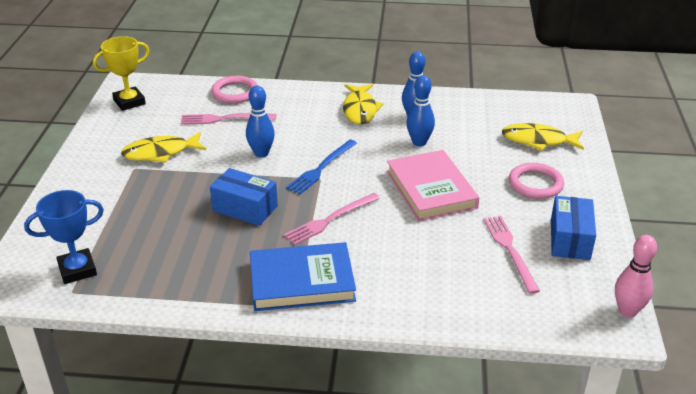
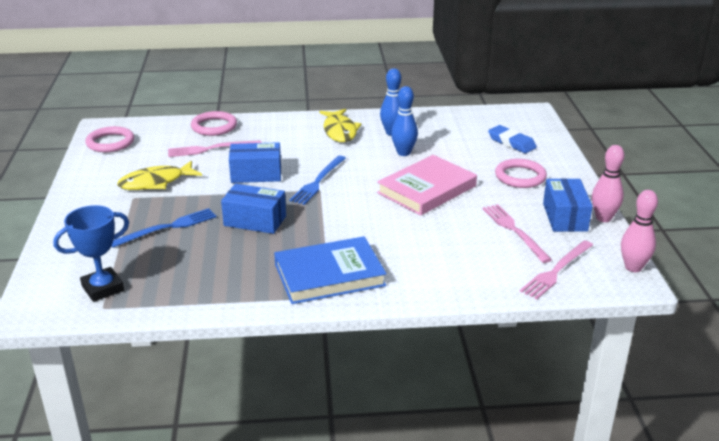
camera: 10 degrees left, 5 degrees down
yellow trophy [93,36,150,111] -> pink ring [85,126,134,152]
blue bowling pin [246,85,275,158] -> blue box [229,142,281,183]
pink fork [284,193,380,245] -> pink fork moved to [520,240,593,299]
pink book [387,150,479,221] -> pink book turned 75 degrees clockwise [377,155,477,216]
yellow fish [502,123,584,151] -> blue eraser [488,125,537,153]
none -> blue fork [112,208,217,248]
none -> pink bowling pin [592,145,625,222]

